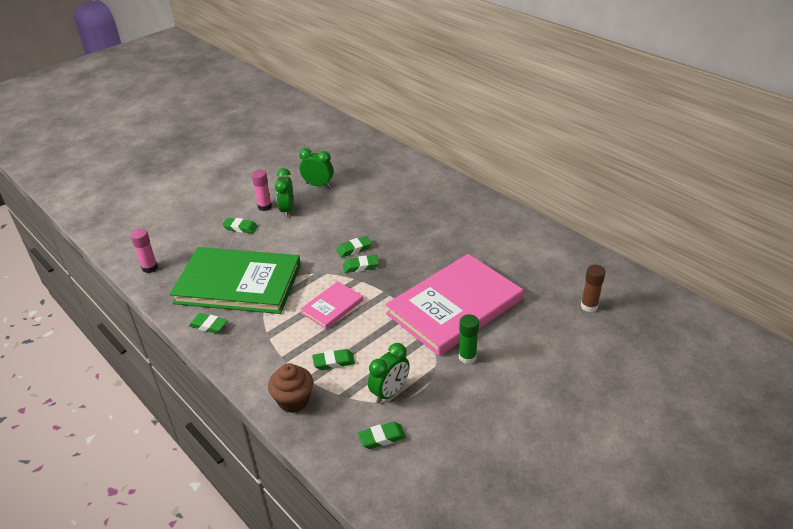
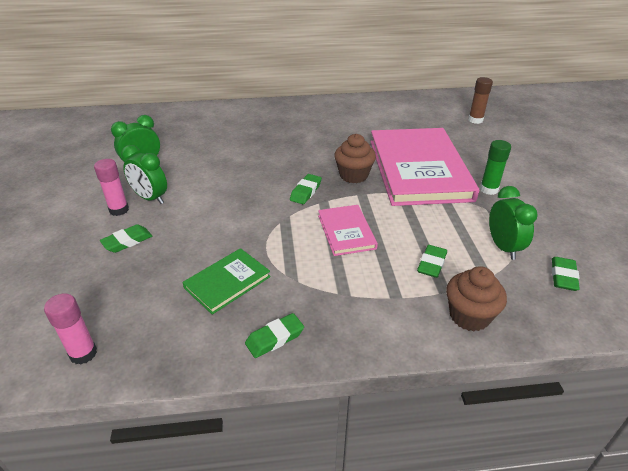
camera: 55 degrees left, 0 degrees up
green book [170,247,301,314] -> green book [182,248,271,315], size x0.46
green eraser [336,236,372,257] -> none
none -> brown cupcake [334,134,376,183]

